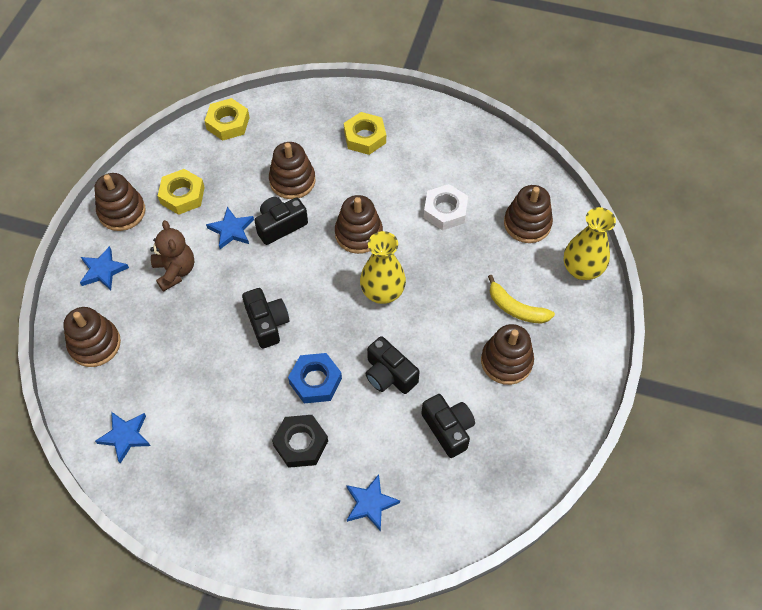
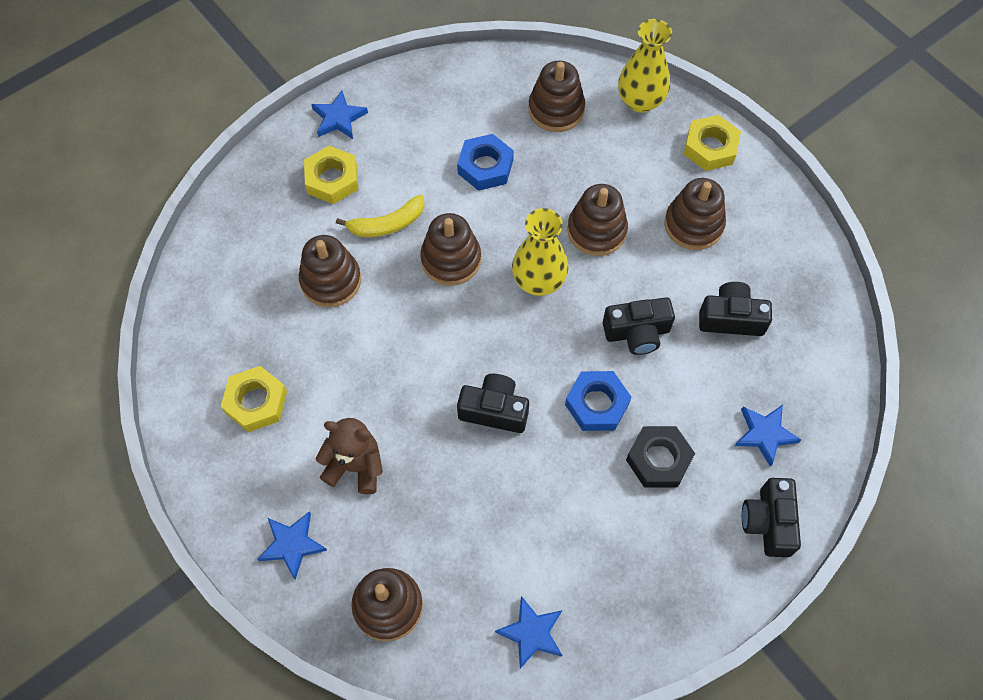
camera: 55 degrees left, 5 degrees up
brown stacking toy [94,173,146,231] -> brown stacking toy moved to [567,184,628,256]
yellow nut [205,98,250,141] -> yellow nut moved to [684,115,741,171]
blue star [206,207,254,249] -> blue star moved to [311,90,368,139]
black camera [254,197,308,245] -> black camera moved to [742,478,801,557]
white nut [424,184,468,230] -> blue nut [457,134,514,191]
yellow banana [488,275,555,324] -> yellow banana moved to [336,195,425,237]

